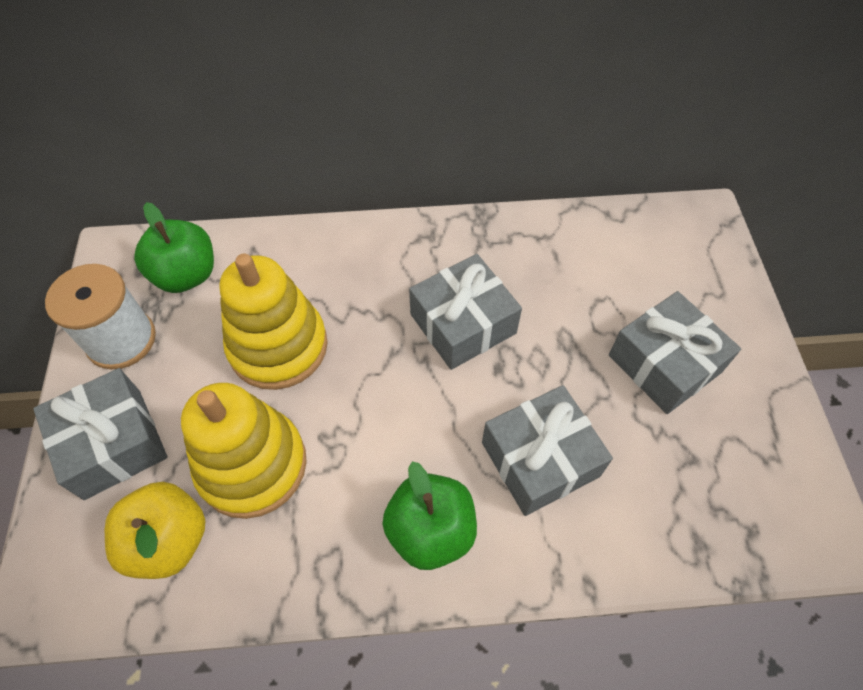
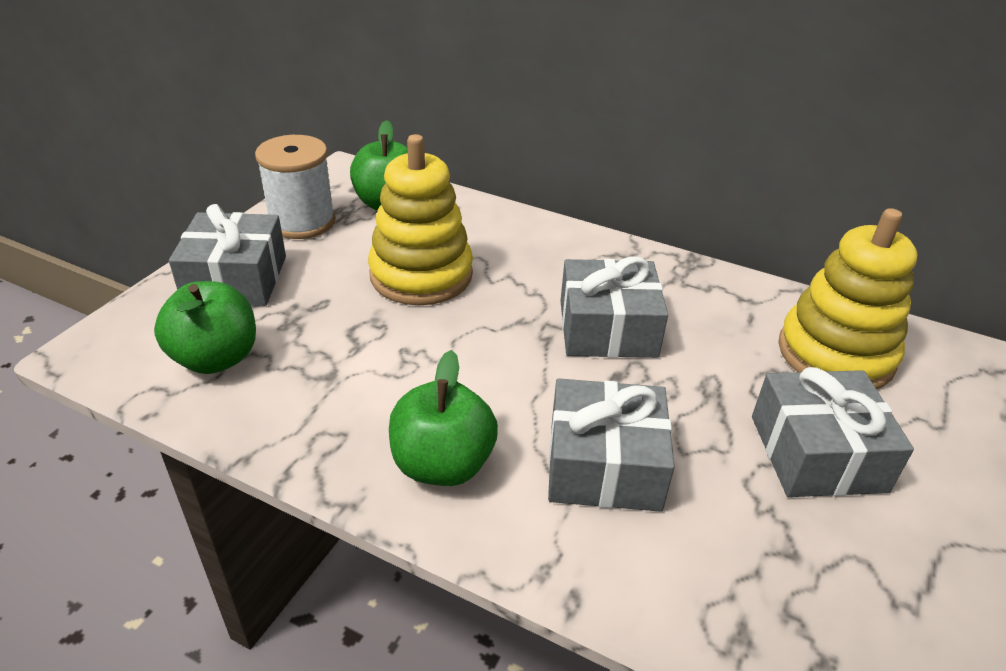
camera: 30 degrees right, 20 degrees down
yellow apple [105,482,205,579] -> green apple [154,281,256,374]
yellow stacking toy [181,383,307,519] -> yellow stacking toy moved to [778,208,917,389]

